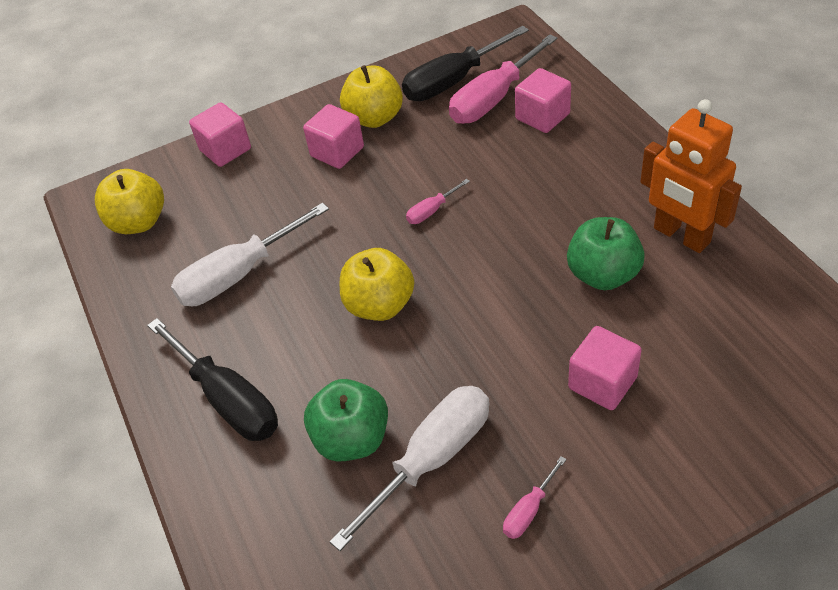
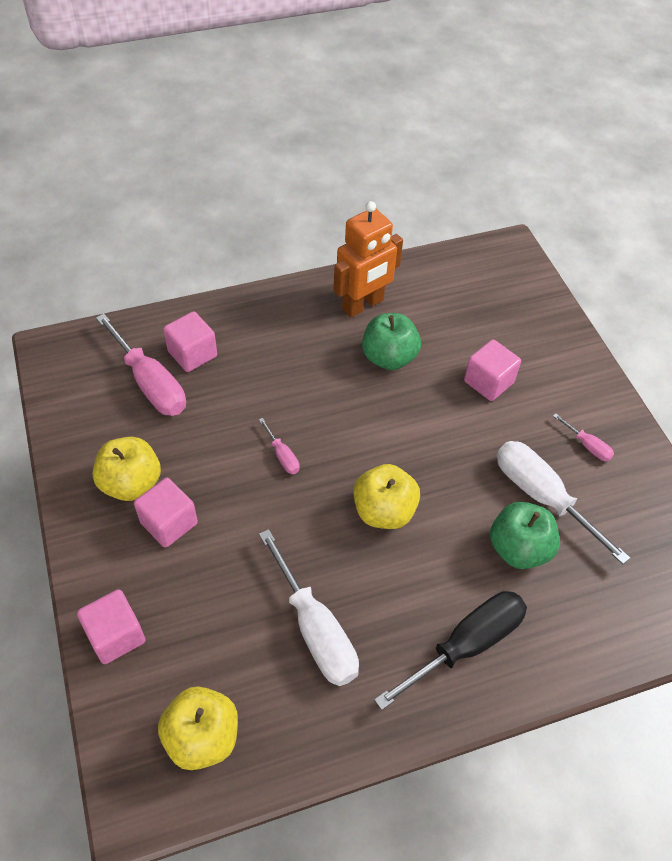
camera: 90 degrees left, 5 degrees up
black screwdriver [402,26,529,101] -> none

